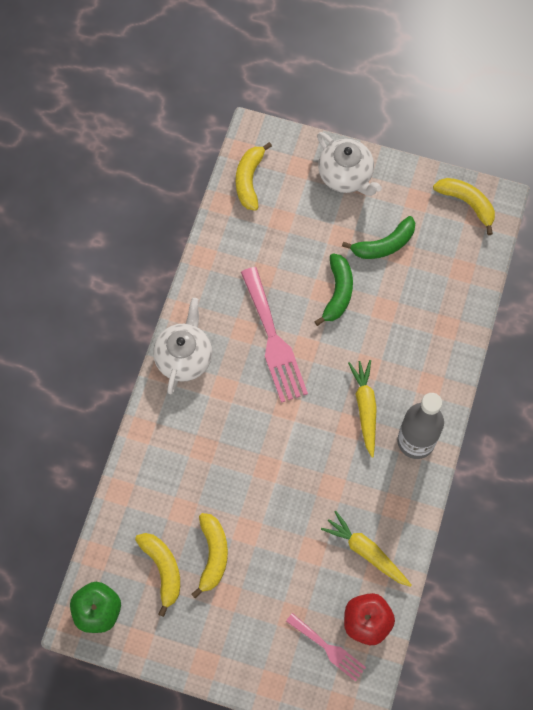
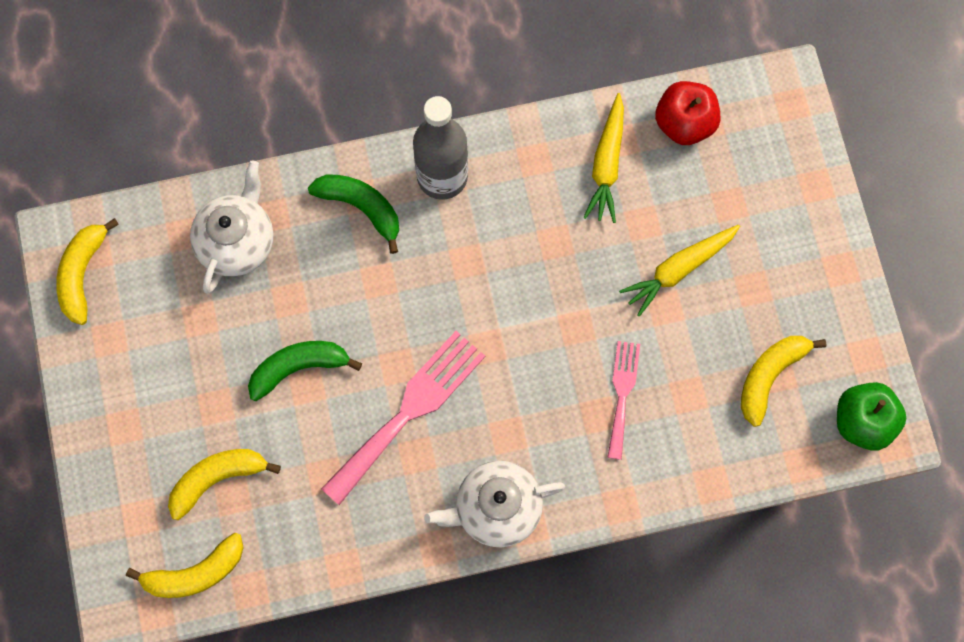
camera: 120 degrees left, 5 degrees up
yellow banana [191,513,228,599] -> yellow banana moved to [168,449,281,520]
pink fork [286,613,366,682] -> pink fork moved to [607,341,640,460]
white teapot [317,132,382,196] -> white teapot moved to [190,161,273,293]
green banana [342,216,415,259] -> green banana moved to [308,174,399,254]
yellow carrot [348,360,377,458] -> yellow carrot moved to [619,225,740,317]

